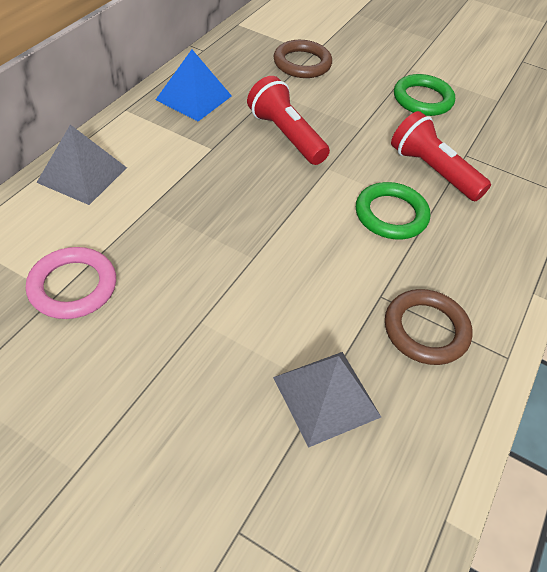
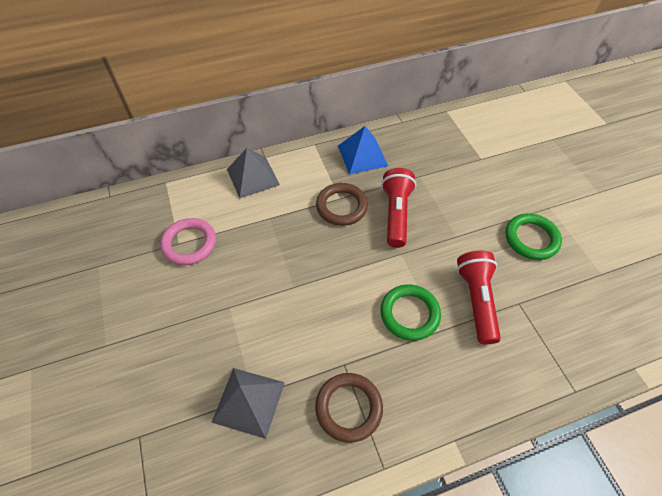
camera: 45 degrees right, 5 degrees up
brown ring [273,40,332,78] -> brown ring moved to [316,183,368,226]

